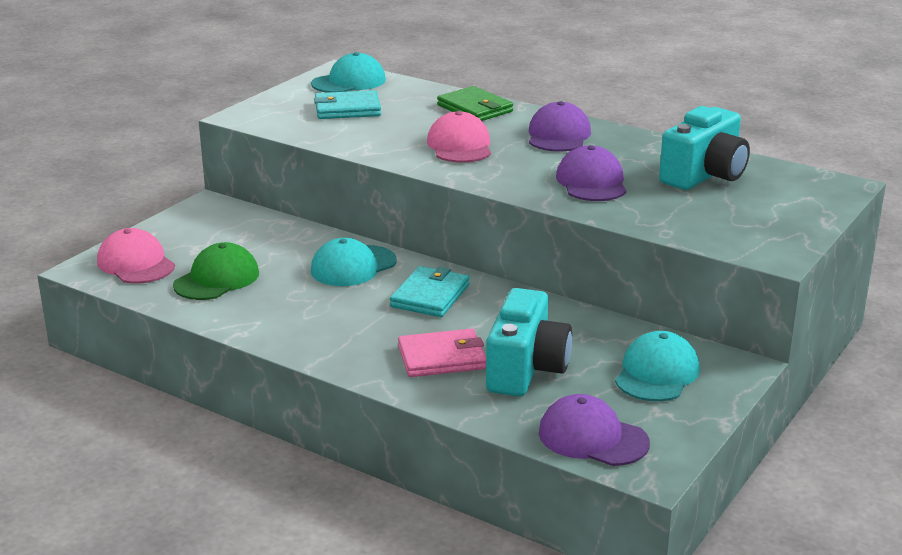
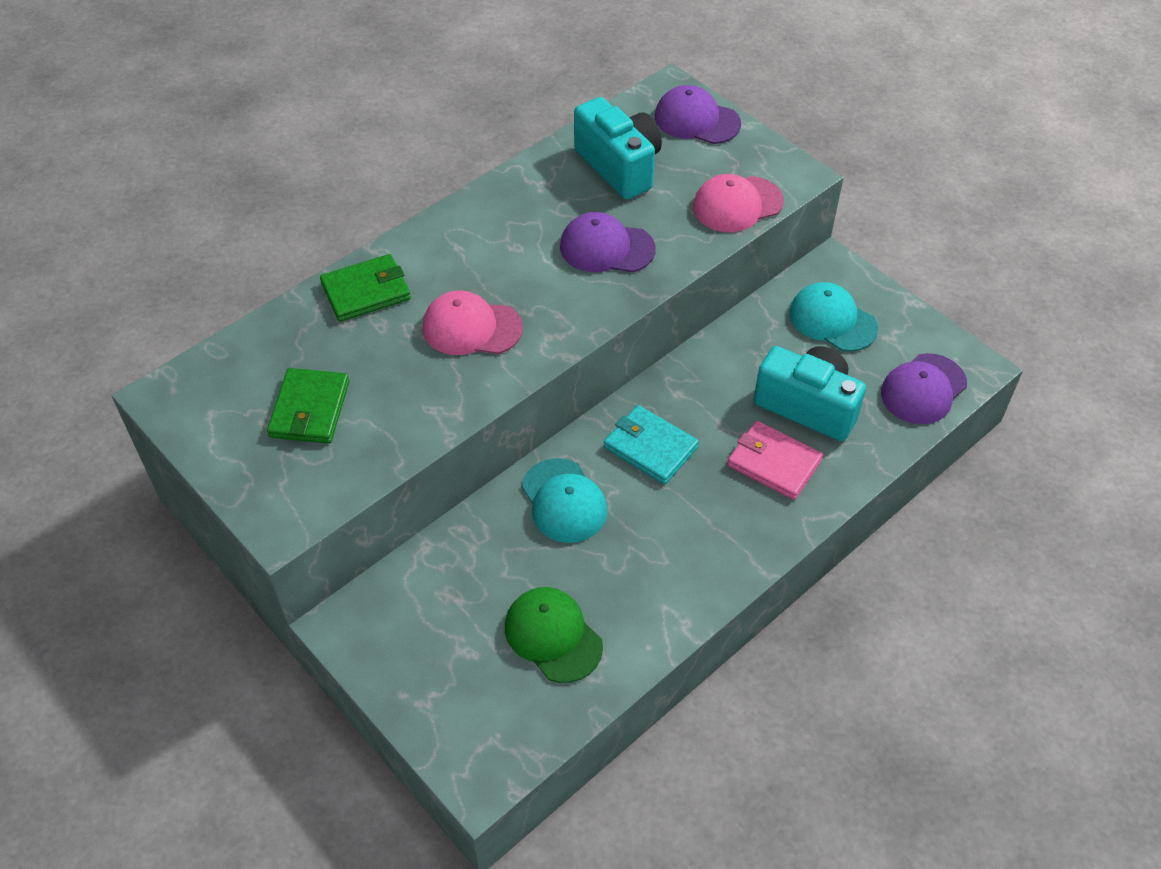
camera: 75 degrees left, 25 degrees up
pink cap [97,228,175,284] -> pink cap moved to [693,174,784,232]
turquoise cap [311,52,386,93] -> none
turquoise wallet [314,90,381,119] -> green wallet [267,368,349,444]
pink wallet [398,329,486,377] -> pink wallet turned 60 degrees counterclockwise [727,421,823,500]
purple cap [529,101,591,152] -> purple cap moved to [655,85,741,144]

